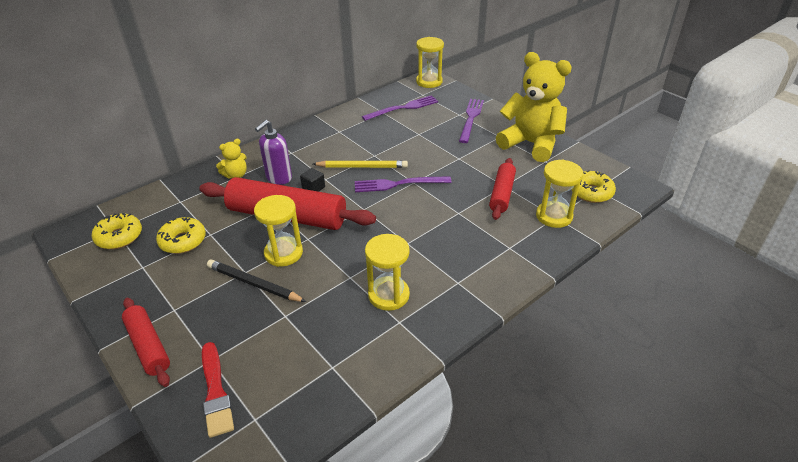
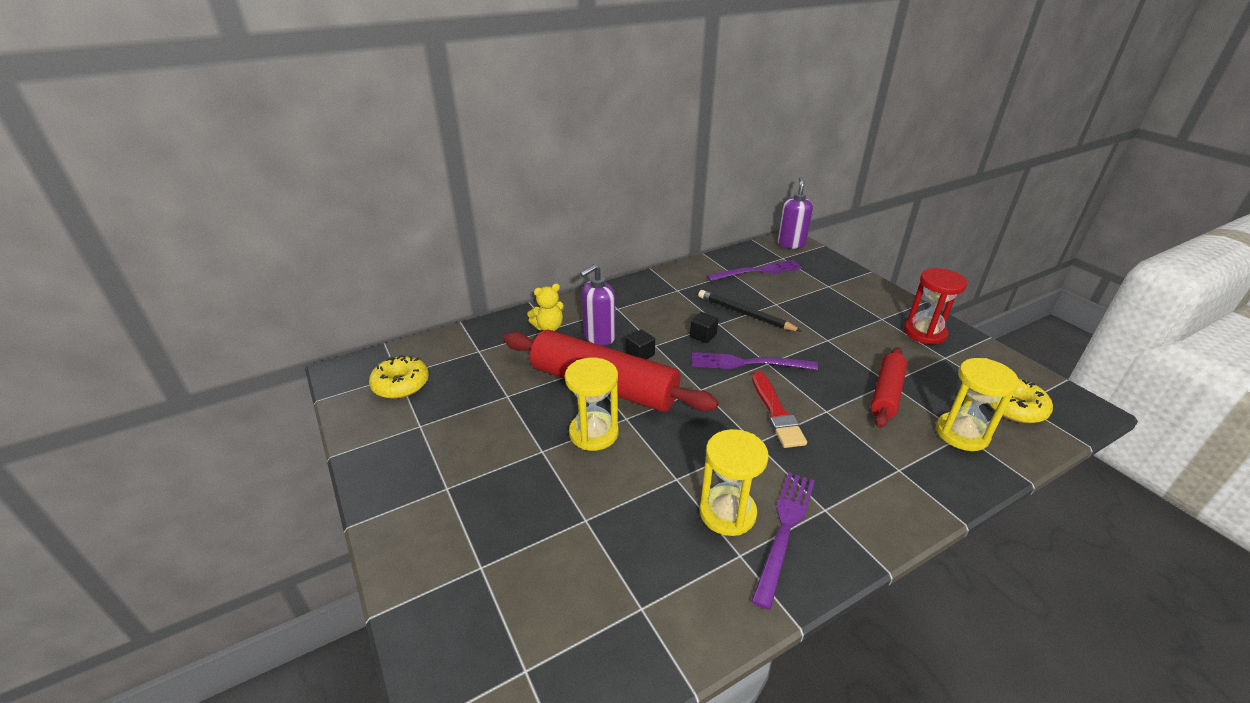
camera: 10 degrees right, 5 degrees down
red rolling pin [122,298,170,387] -> none
yellow donut [156,217,206,254] -> none
red brush [202,342,234,438] -> red brush moved to [752,371,807,448]
black pencil [207,260,306,302] -> black pencil moved to [698,290,801,331]
yellow pencil [313,160,408,168] -> black cube [690,312,719,343]
yellow hourglass [416,37,444,88] -> purple soap dispenser [777,177,813,249]
purple fork [459,99,484,143] -> purple fork moved to [751,472,815,610]
yellow teddy bear [496,52,572,162] -> red hourglass [904,268,967,344]

